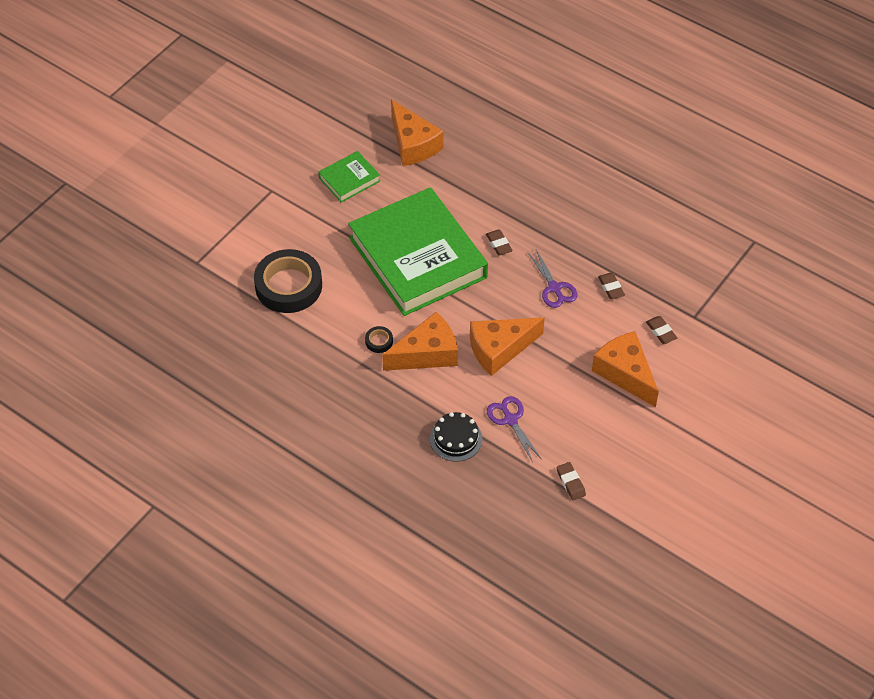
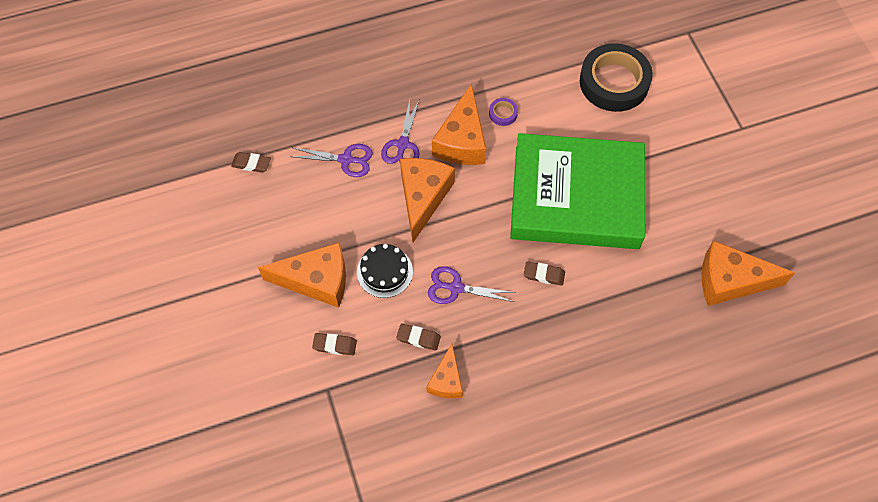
camera: 125 degrees right, 10 degrees up
green book [318,151,380,202] -> none
black tape [365,326,393,353] -> purple tape [489,98,518,126]
black cake [430,412,482,462] -> black cake moved to [357,244,413,298]
none -> purple scissors [381,100,419,164]
none -> orange cheese [426,344,463,399]

